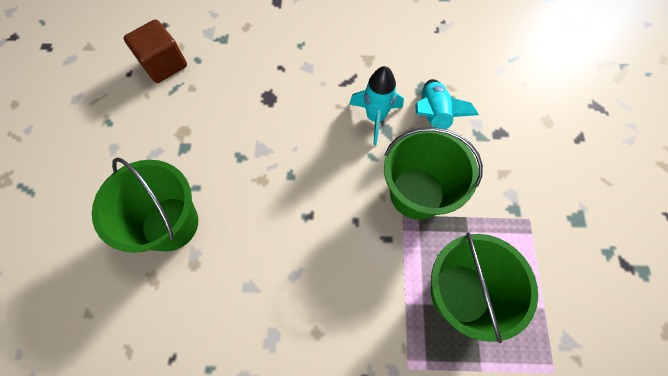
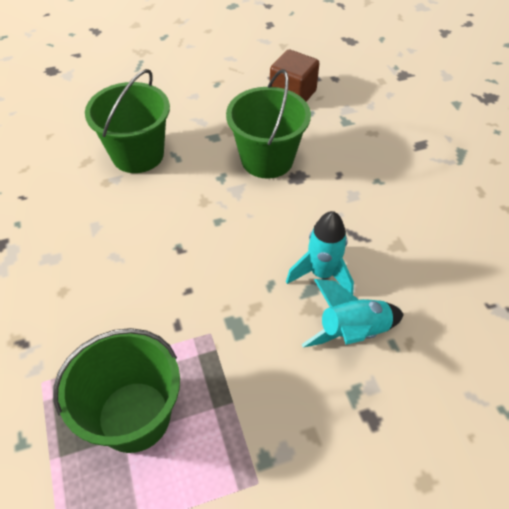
camera: 70 degrees right, 15 degrees down
green bucket [384,127,483,220] -> green bucket moved to [226,69,311,179]

